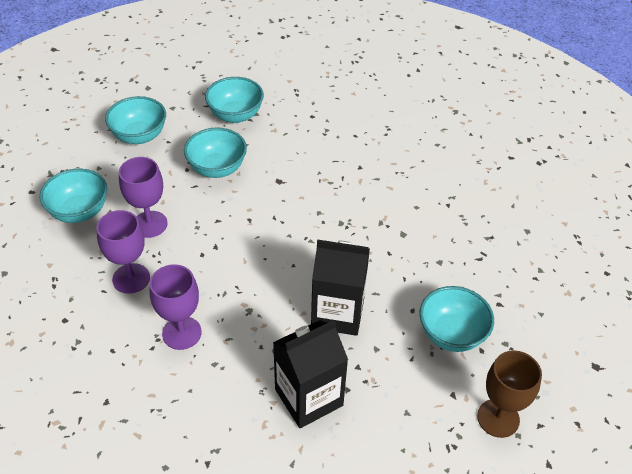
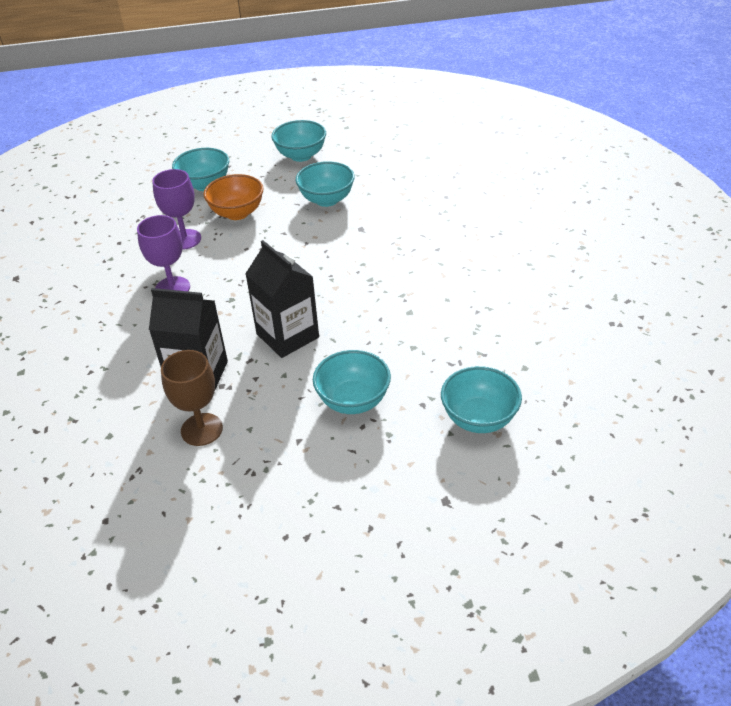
camera: 45 degrees right, 5 degrees down
purple goblet [119,157,168,238] -> orange bowl [203,174,264,220]
turquoise bowl [205,77,264,123] -> turquoise bowl moved to [441,366,522,433]
brown goblet [477,350,542,438] -> brown goblet moved to [161,350,223,446]

